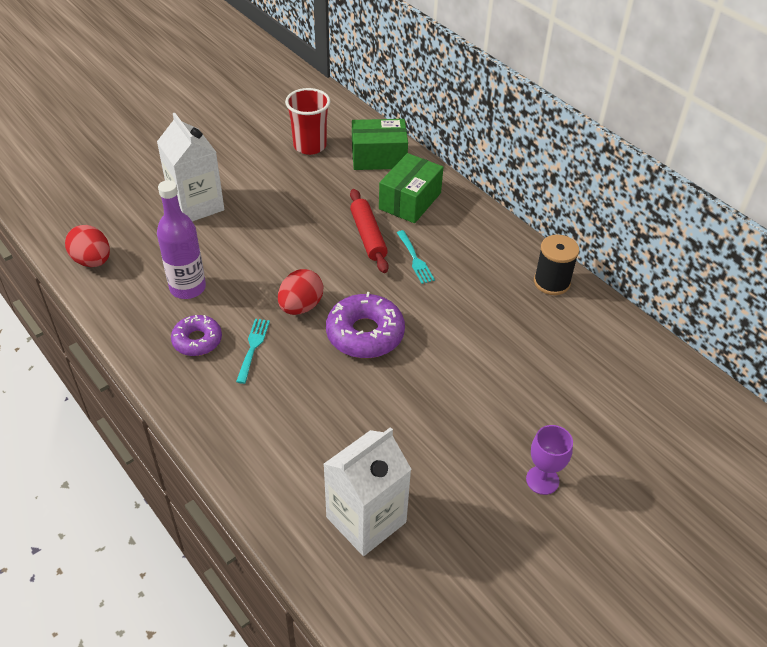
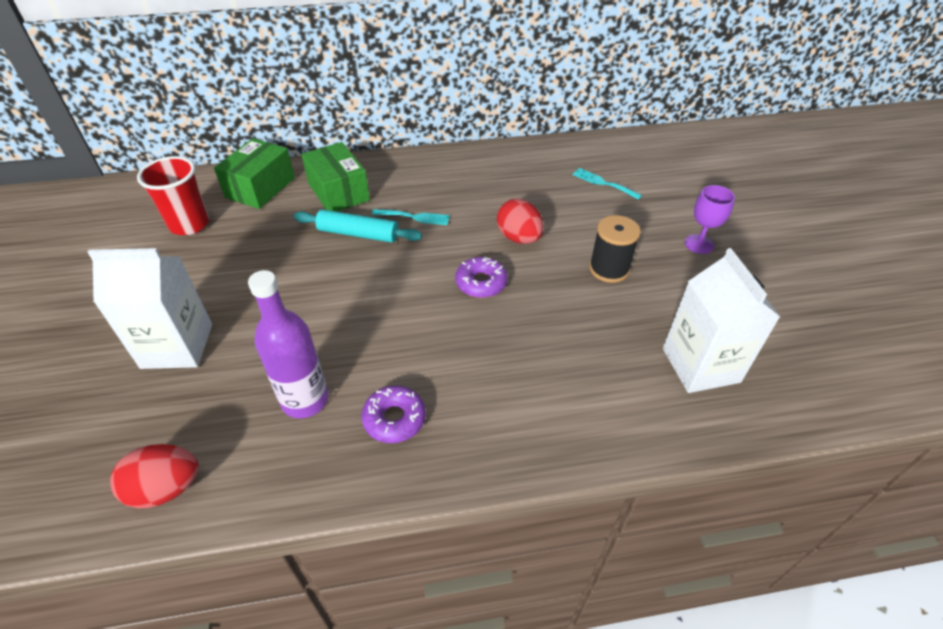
camera: 60 degrees left, 0 degrees up
turquoise fork [236,319,270,384] -> turquoise fork moved to [573,168,642,200]
red egg [278,269,323,315] -> red egg moved to [497,199,544,244]
purple donut [326,292,405,358] -> purple donut [455,257,507,298], size x0.63
red rolling pin [350,189,389,273] -> turquoise rolling pin [294,209,422,243]
black spool [534,235,579,295] -> black spool moved to [589,215,641,283]

